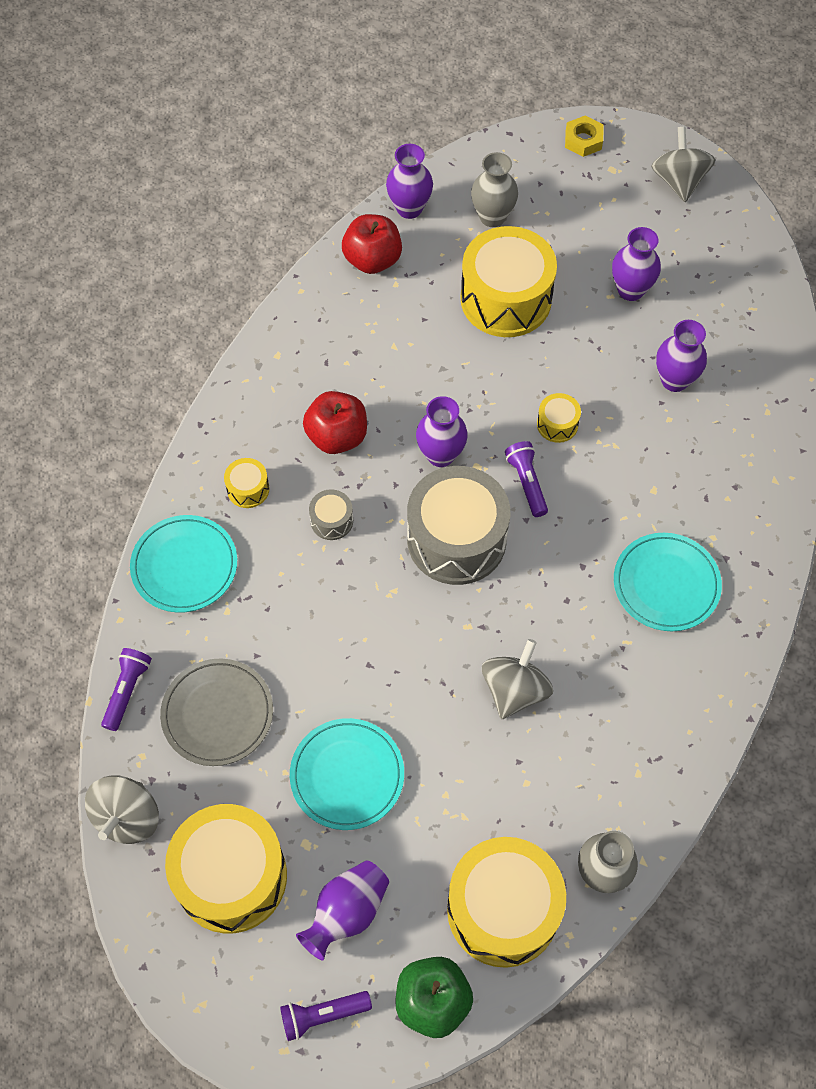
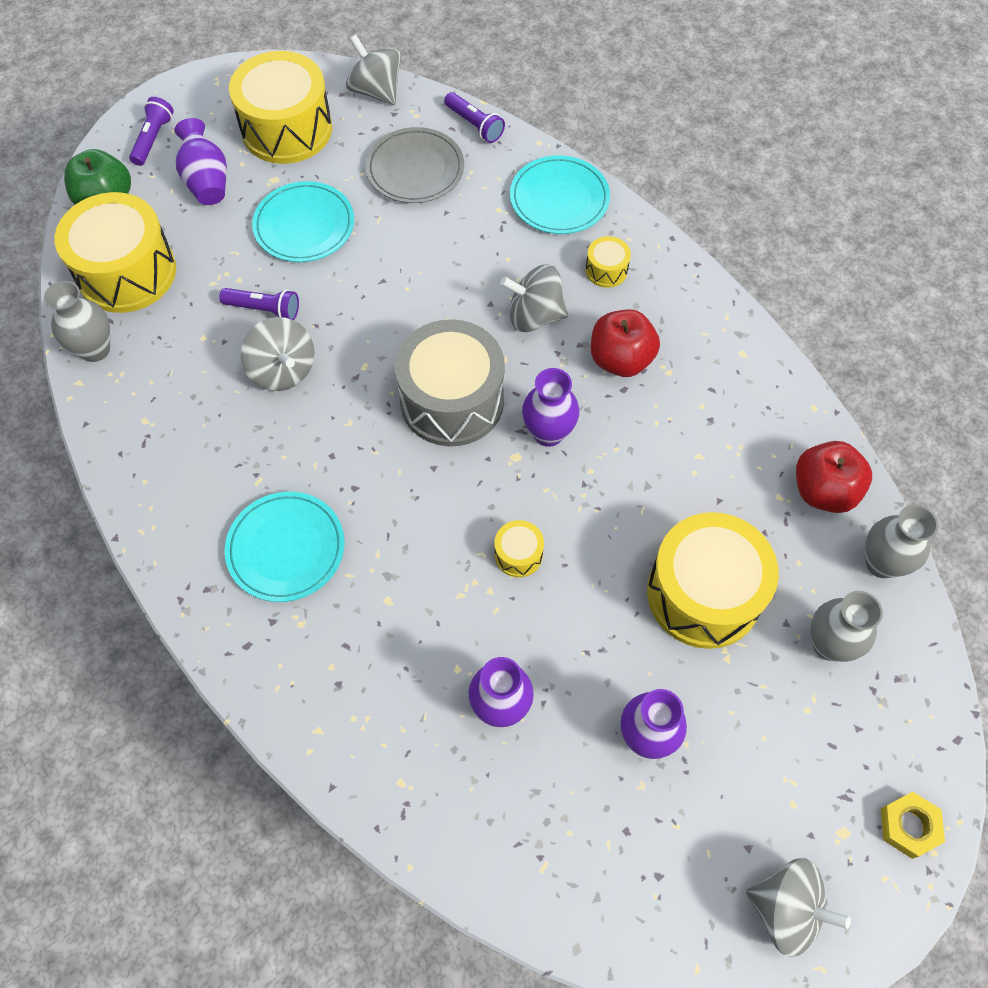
camera: 120 degrees right, 0 degrees up
grey drum [309,489,353,540] -> grey spinning top [500,265,568,332]
purple vase [386,144,433,219] -> grey vase [865,505,938,578]
purple flashlight [505,441,548,517] -> purple flashlight moved to [219,288,299,320]

